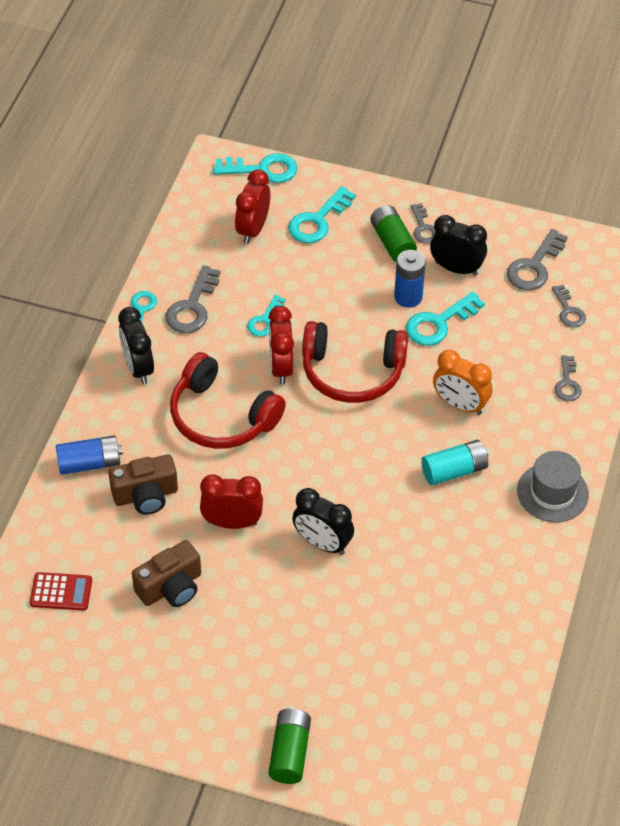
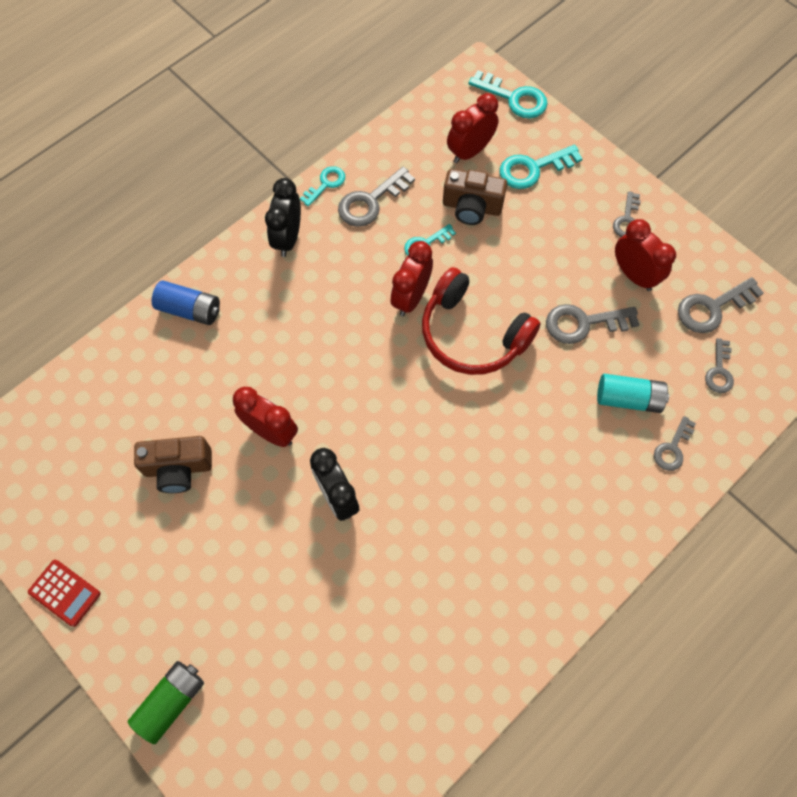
camera: 30 degrees right, 15 degrees up
red calculator [30,572,92,610] -> red calculator moved to [28,560,101,627]
brown camera [108,454,178,514] -> brown camera moved to [443,169,507,225]
red headphones [170,352,286,449] -> none
green battery [370,205,417,262] -> none
blue battery [394,250,426,308] -> none
turquoise key [406,292,485,346] -> grey key [546,304,640,344]
turquoise battery [421,440,488,485] -> turquoise battery moved to [597,374,669,413]
black clock [430,215,487,276] -> red clock [615,219,676,291]
orange clock [433,350,492,415] -> none
grey hat [517,451,589,522] -> none

